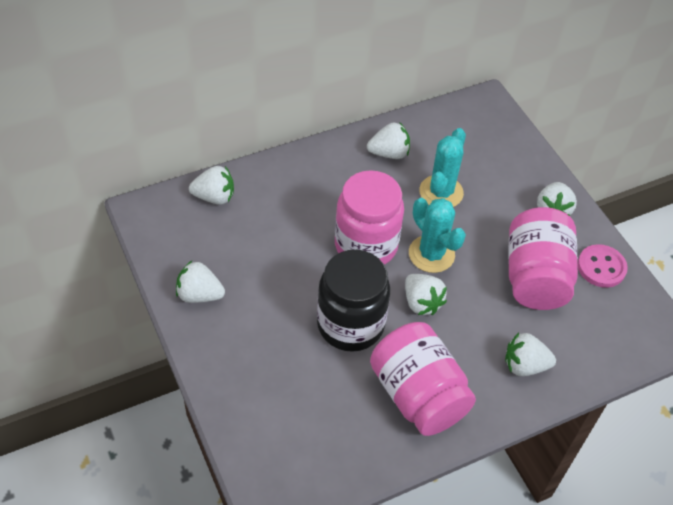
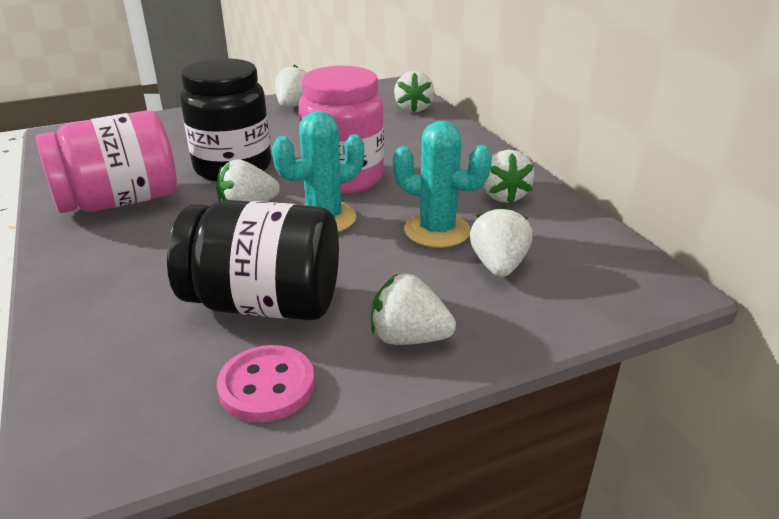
camera: 95 degrees right, 20 degrees down
white strawberry [505,333,556,376] -> white strawberry moved to [470,206,533,277]
pink jar [508,207,578,310] -> black jar [167,200,339,320]

